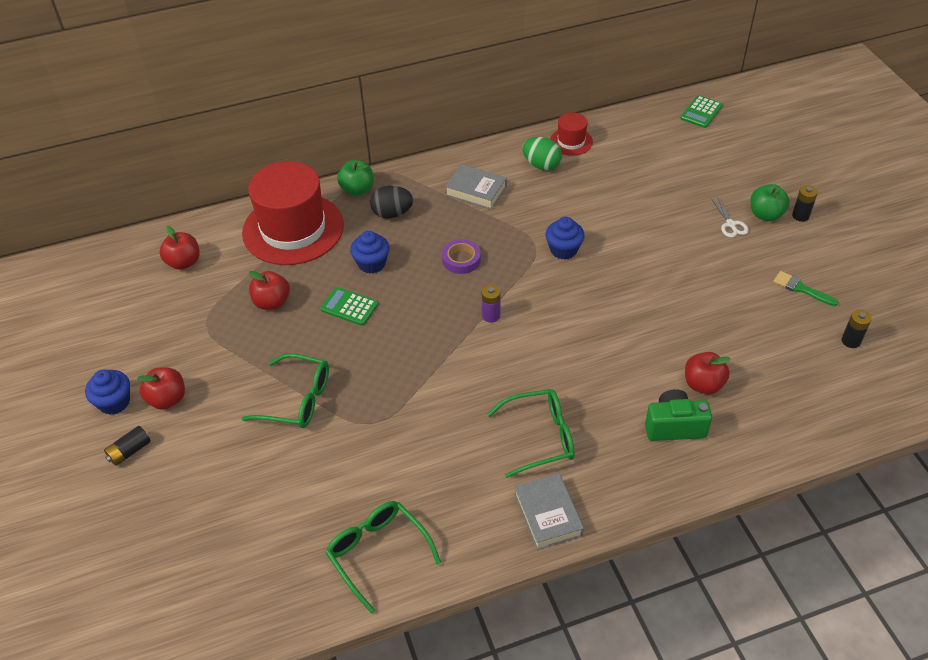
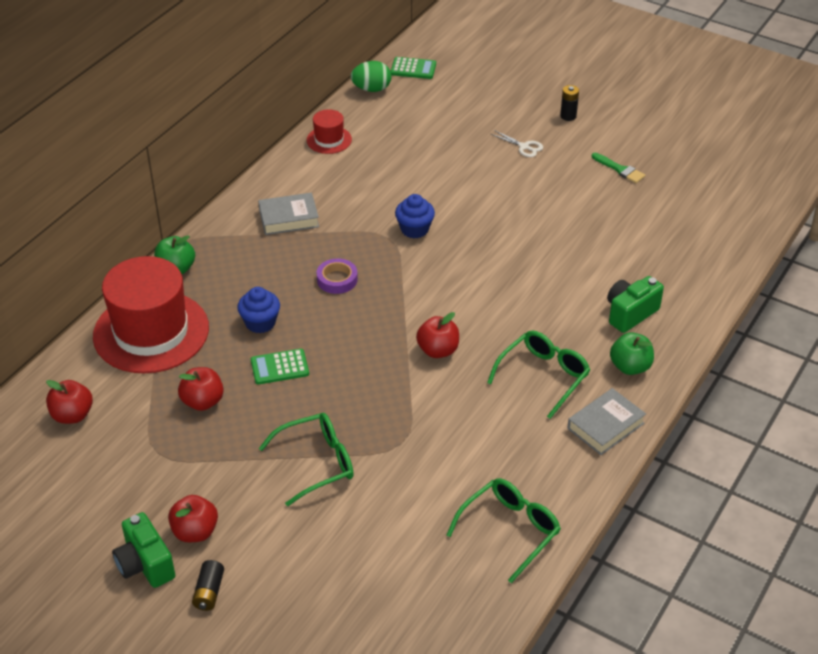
camera: 40 degrees left, 5 degrees down
blue cupcake [85,369,130,415] -> green camera [112,512,175,588]
green glasses [326,501,441,614] -> green glasses turned 120 degrees clockwise [447,478,561,583]
black egg [370,186,413,219] -> none
purple battery [482,285,501,323] -> none
grey book [514,473,584,550] -> grey book turned 75 degrees counterclockwise [567,388,646,455]
green egg [522,137,562,170] -> green egg moved to [351,61,391,92]
green calculator [680,95,723,128] -> green calculator turned 75 degrees counterclockwise [391,57,436,79]
red apple [685,352,730,394] -> red apple moved to [416,312,459,358]
green apple [750,184,790,221] -> green apple moved to [610,332,654,375]
green brush [773,271,838,306] -> green brush turned 135 degrees counterclockwise [592,153,645,183]
black battery [842,309,872,348] -> none

